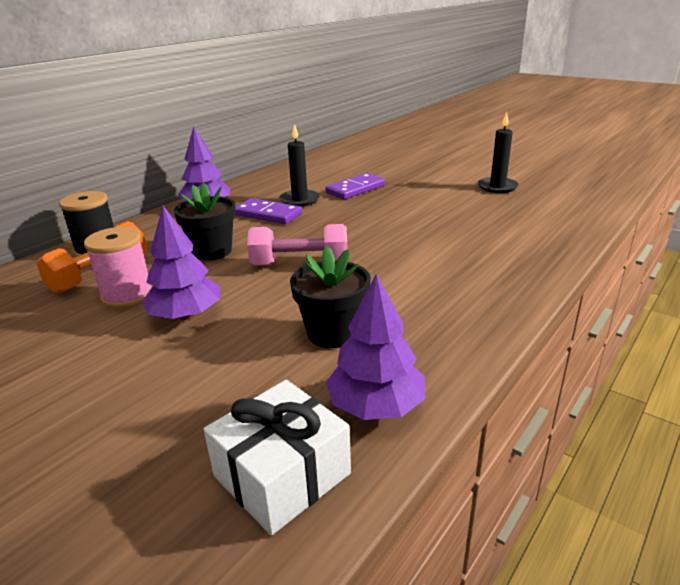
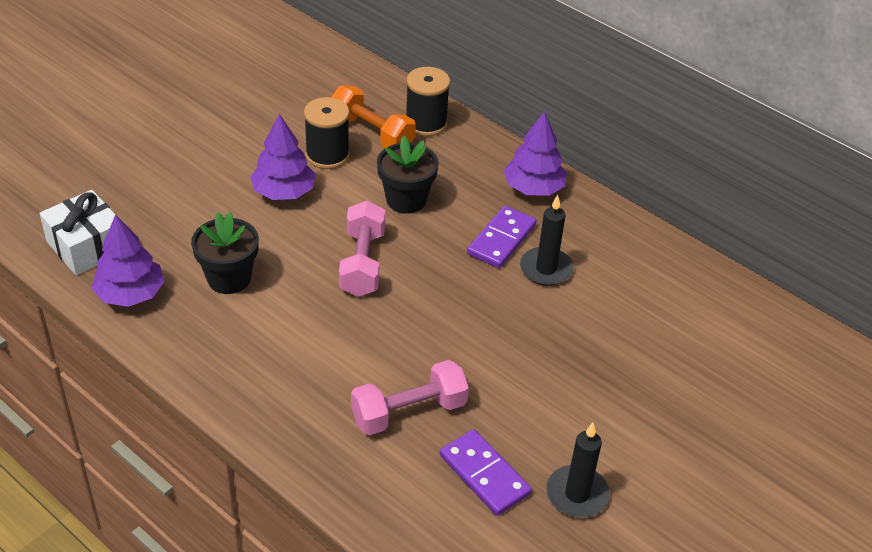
camera: 90 degrees right, 15 degrees up
pink spool [84,227,153,308] -> black spool [304,97,350,169]
purple domino [325,173,385,199] -> purple domino moved to [440,429,532,516]
none -> pink dumbbell [351,360,469,435]

